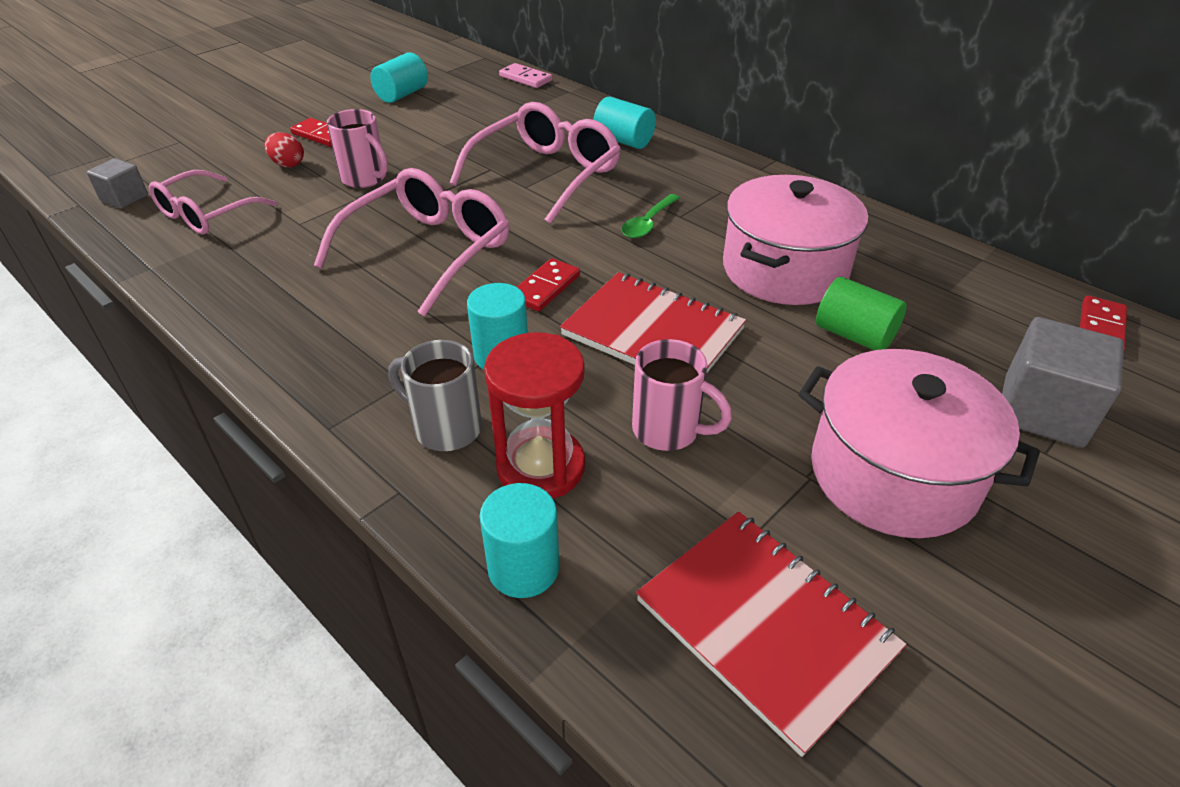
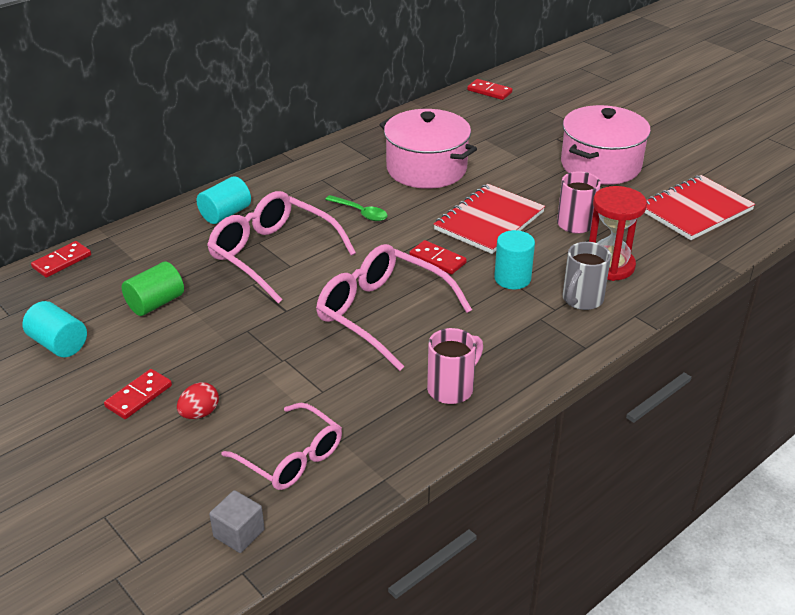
camera: 85 degrees left, 5 degrees down
pink mug [327,109,388,188] -> pink mug moved to [427,328,483,404]
turquoise cylinder [480,483,559,598] -> none
pink domino [499,63,552,88] -> red domino [31,241,91,278]
green cylinder [816,277,907,350] -> green cylinder moved to [122,262,184,316]
grey cube [1002,317,1124,448] -> none

